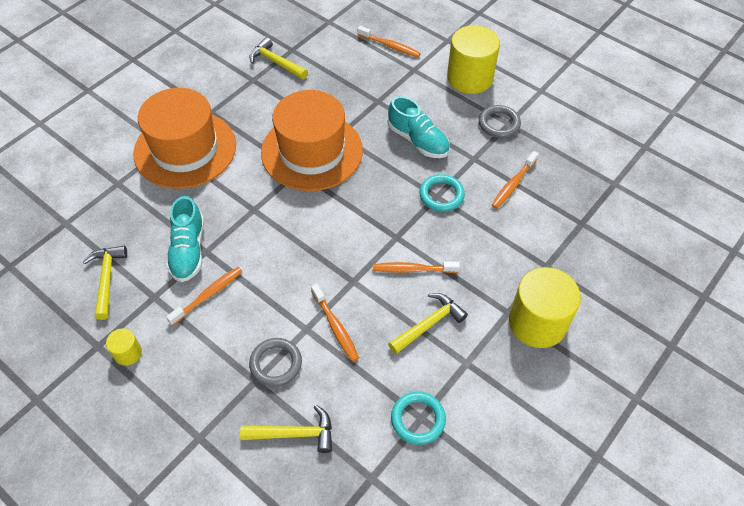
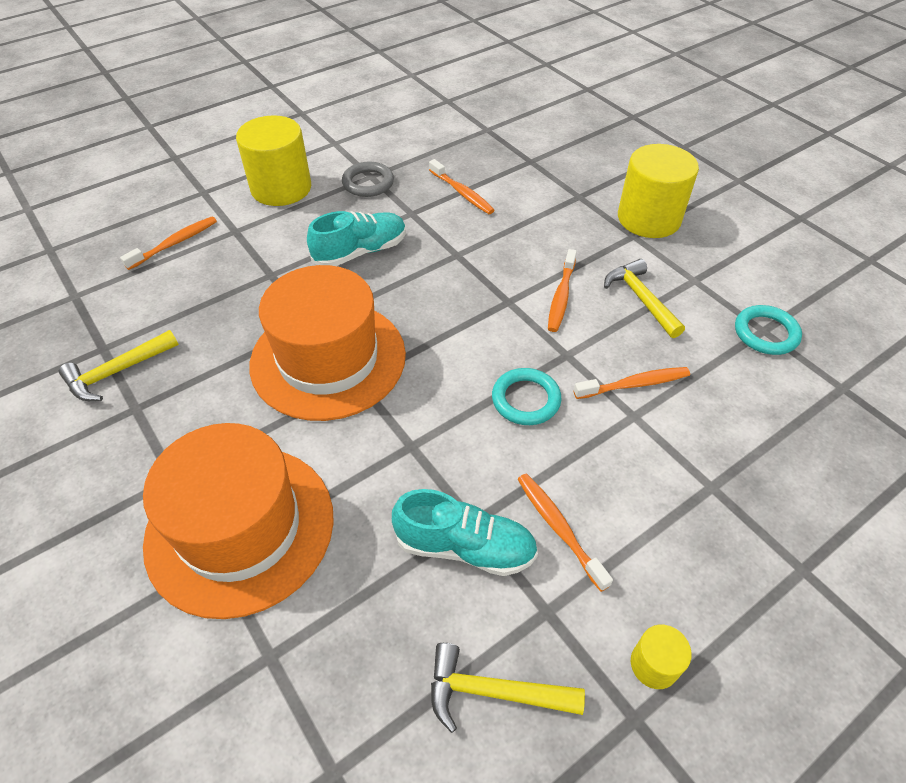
camera: 75 degrees left, 5 degrees down
yellow hammer [240,405,332,453] -> none
grey ring [249,338,302,387] -> none
turquoise ring [419,174,465,212] -> turquoise ring moved to [492,368,561,425]

